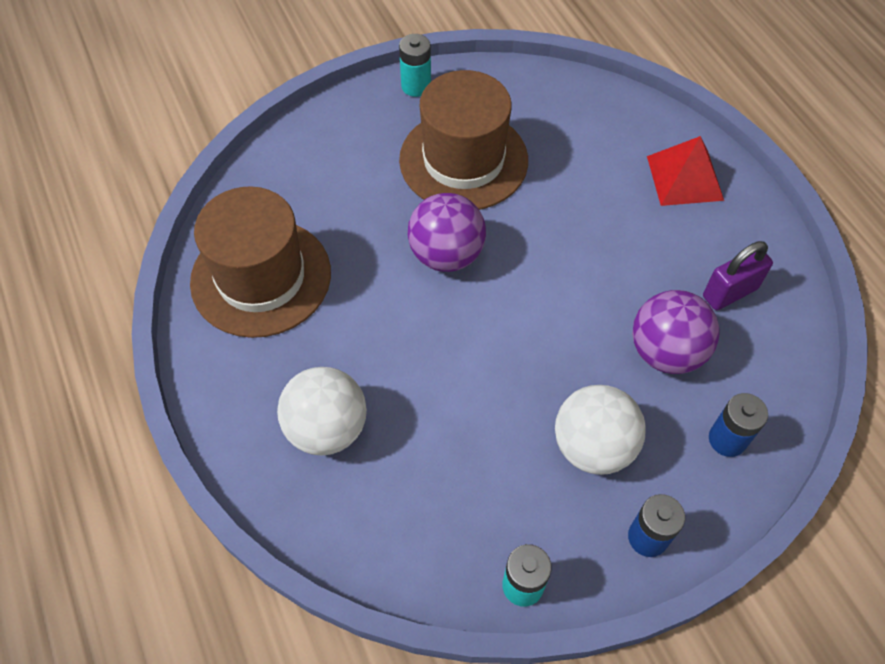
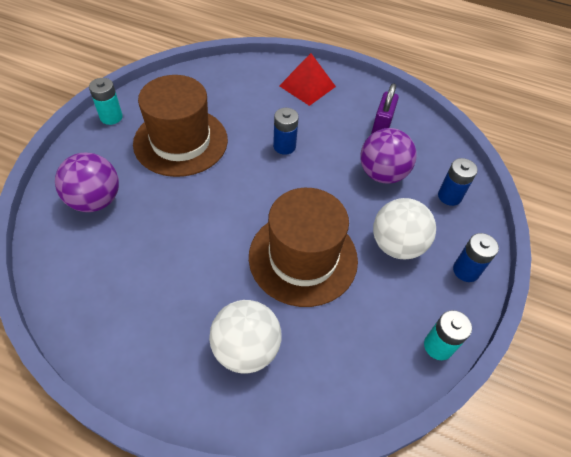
camera: 45 degrees left, 5 degrees down
brown hat [190,186,331,338] -> brown hat moved to [249,188,358,307]
purple ball [407,193,486,272] -> purple ball moved to [55,153,119,212]
none -> blue battery [273,108,299,155]

